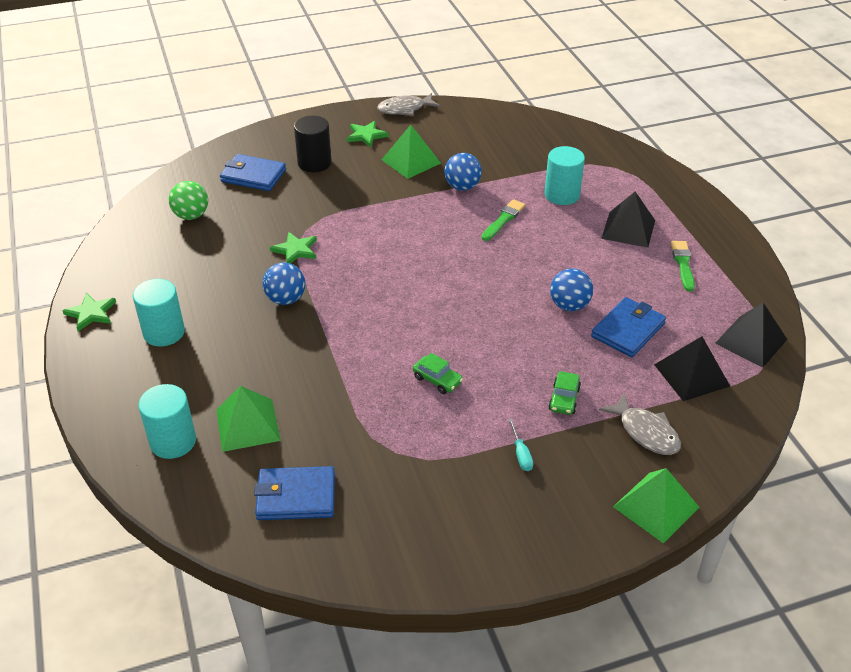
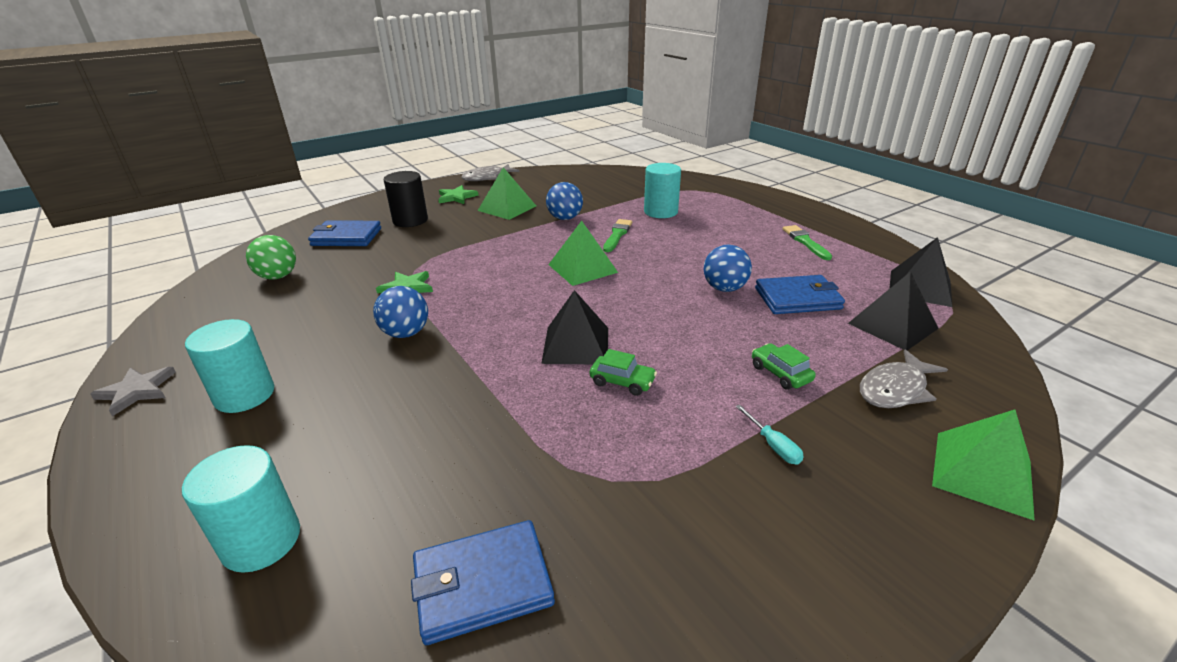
camera: 15 degrees left, 10 degrees down
green star [62,293,116,331] -> grey star [90,367,176,416]
green pyramid [216,386,280,452] -> green pyramid moved to [548,221,618,286]
green car [548,371,581,415] -> green car turned 150 degrees clockwise [752,343,816,390]
blue wallet [591,297,666,357] -> blue wallet turned 60 degrees clockwise [755,275,845,314]
grey fish [599,392,681,455] -> grey fish turned 105 degrees clockwise [860,349,948,408]
black pyramid [601,191,655,248] -> black pyramid moved to [541,290,608,364]

